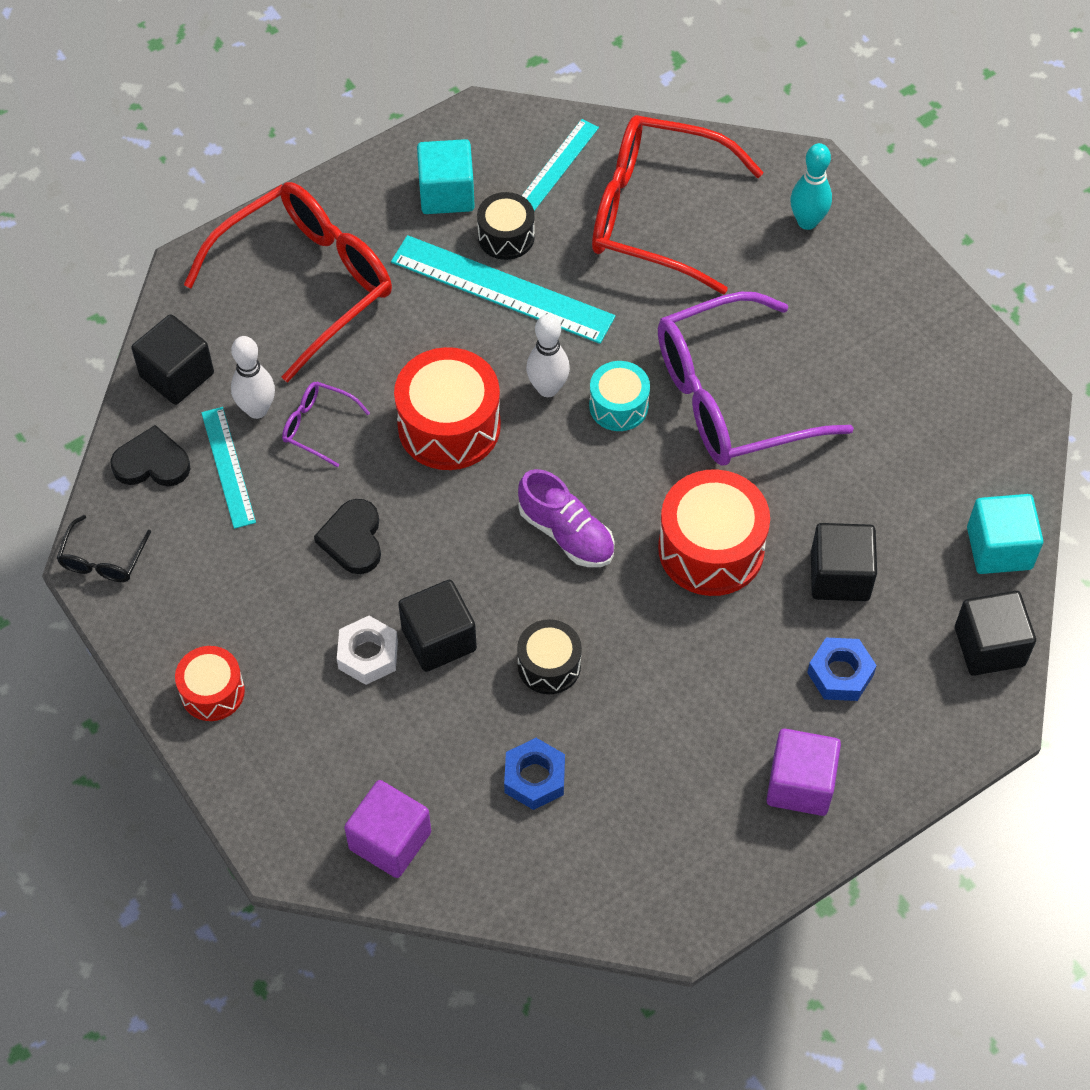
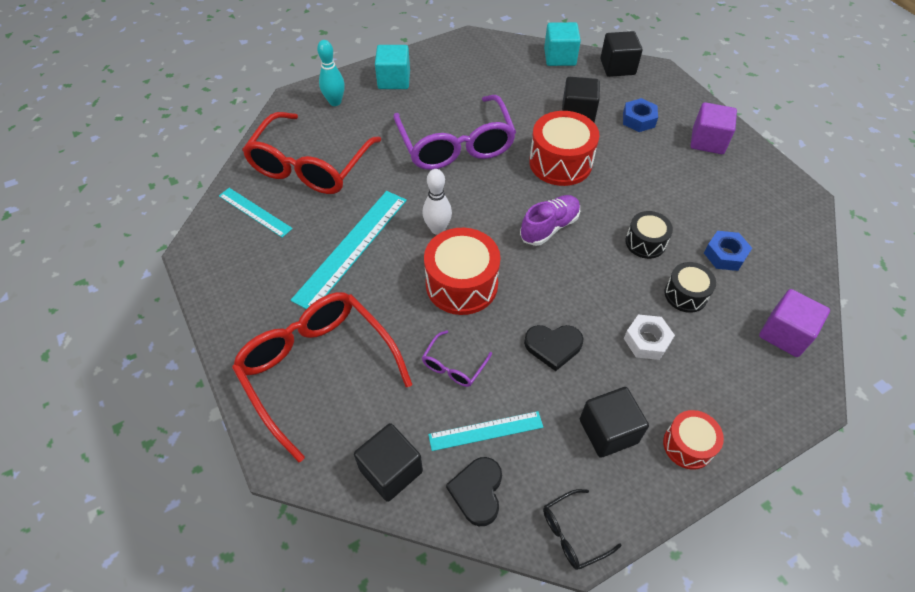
camera: 85 degrees left, 5 degrees down
black glasses [56,515,151,582] -> black glasses turned 135 degrees clockwise [543,489,621,570]
white bowling pin [231,336,275,419] -> none
black cube [398,580,477,672] -> black cube moved to [580,387,649,458]
turquoise cube [417,139,475,214] -> turquoise cube moved to [375,45,410,89]
black drum [477,192,535,260] -> black drum moved to [664,262,716,313]
turquoise drum [589,361,650,431] -> none

